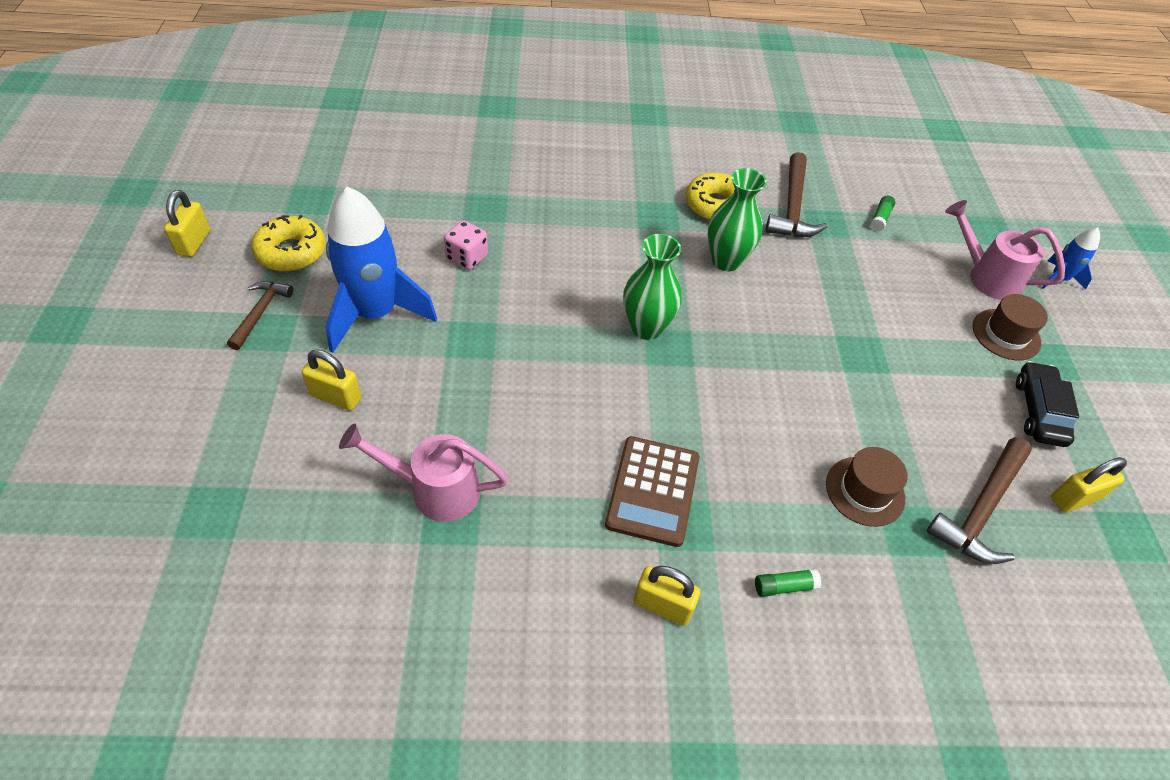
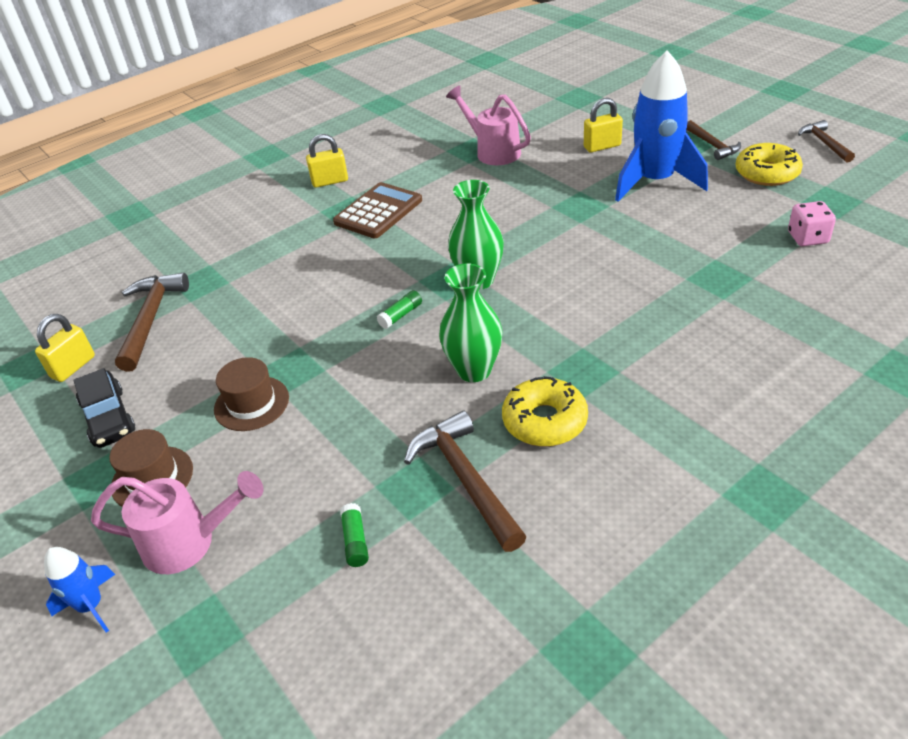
camera: 150 degrees right, 10 degrees down
yellow padlock [164,190,210,257] -> brown hammer [798,120,855,163]
pink watering can [339,423,508,522] -> pink watering can turned 105 degrees counterclockwise [446,85,531,165]
pink dice [444,220,488,270] -> pink dice moved to [788,201,836,246]
brown calculator [605,436,699,547] -> brown calculator turned 60 degrees clockwise [333,182,422,238]
green glue stick [755,569,821,597] -> green glue stick moved to [377,290,422,329]
brown hat [826,447,907,527] -> brown hat moved to [214,357,289,431]

